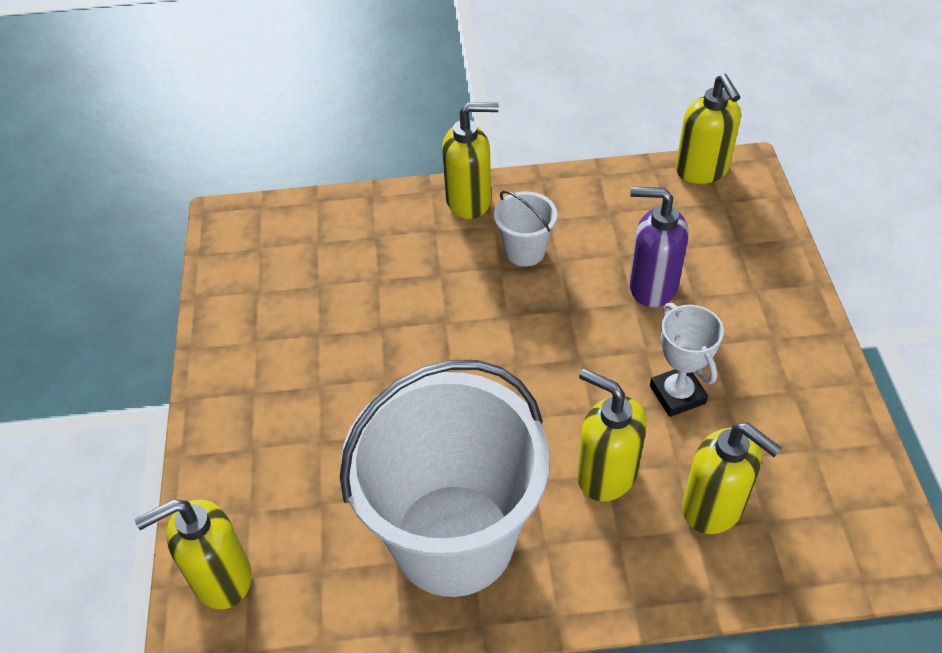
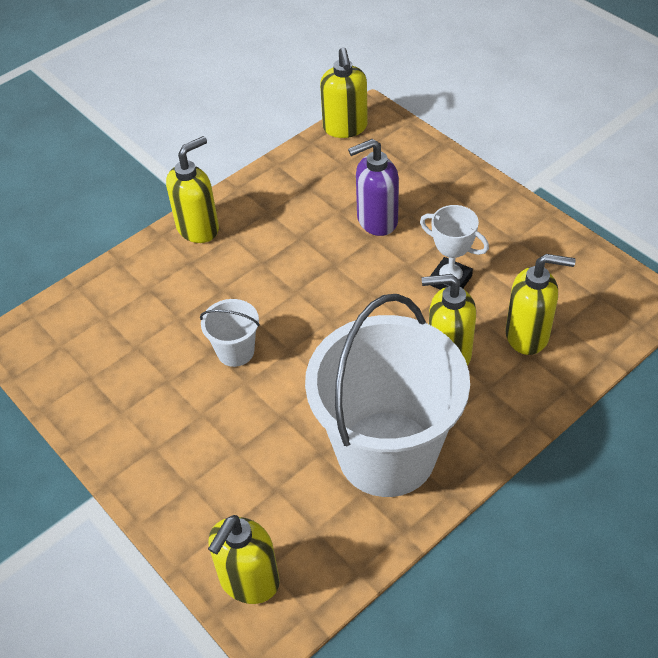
camera: 35 degrees left, 0 degrees up
white bucket [494,190,557,266] -> white bucket moved to [200,299,260,367]
yellow soap dispenser [676,74,741,184] -> yellow soap dispenser turned 45 degrees clockwise [320,47,368,138]

